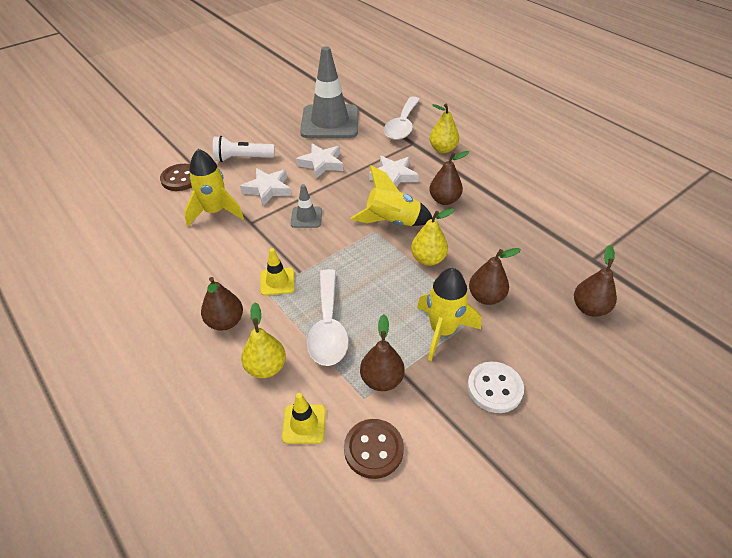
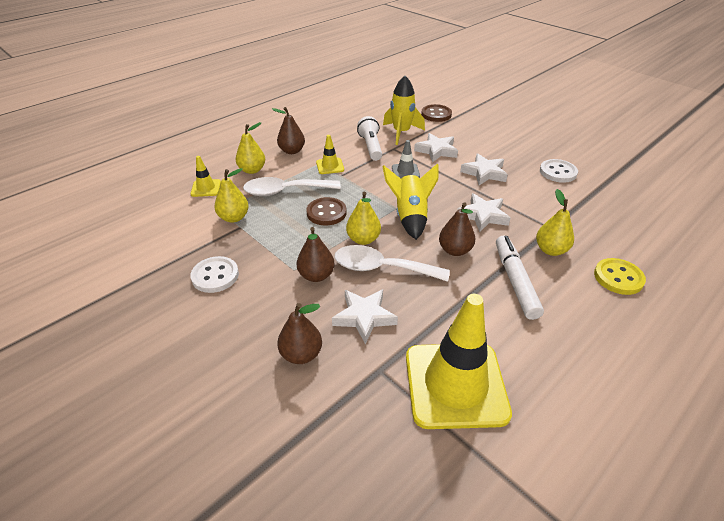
camera: 85 degrees right, 5 degrees down
white flashlight [213,136,275,162] -> white flashlight moved to [357,116,382,161]
grey traffic cone [300,46,358,138] -> white button [540,159,578,183]
brown button [344,419,404,479] -> brown button moved to [306,197,346,225]
brown pear [360,314,405,391] -> yellow pear [214,168,249,223]
white spoon [384,97,420,140] -> white spoon moved to [334,245,450,282]
yellow rocket [417,268,481,361] -> none
none -> white star [332,289,398,344]
none -> yellow traffic cone [406,294,512,429]
none -> white marker [496,235,544,320]
none -> yellow button [594,258,646,295]

